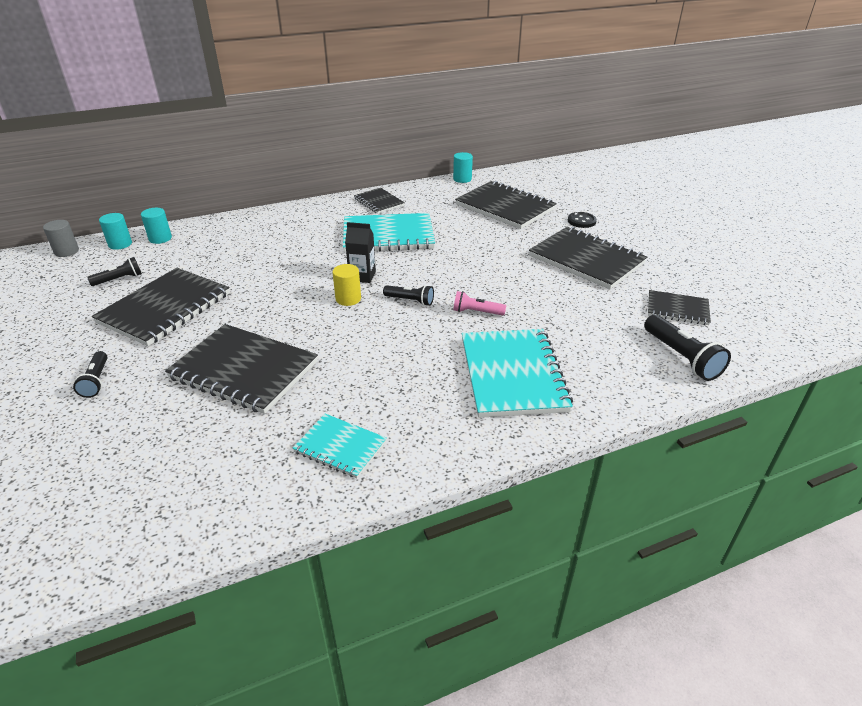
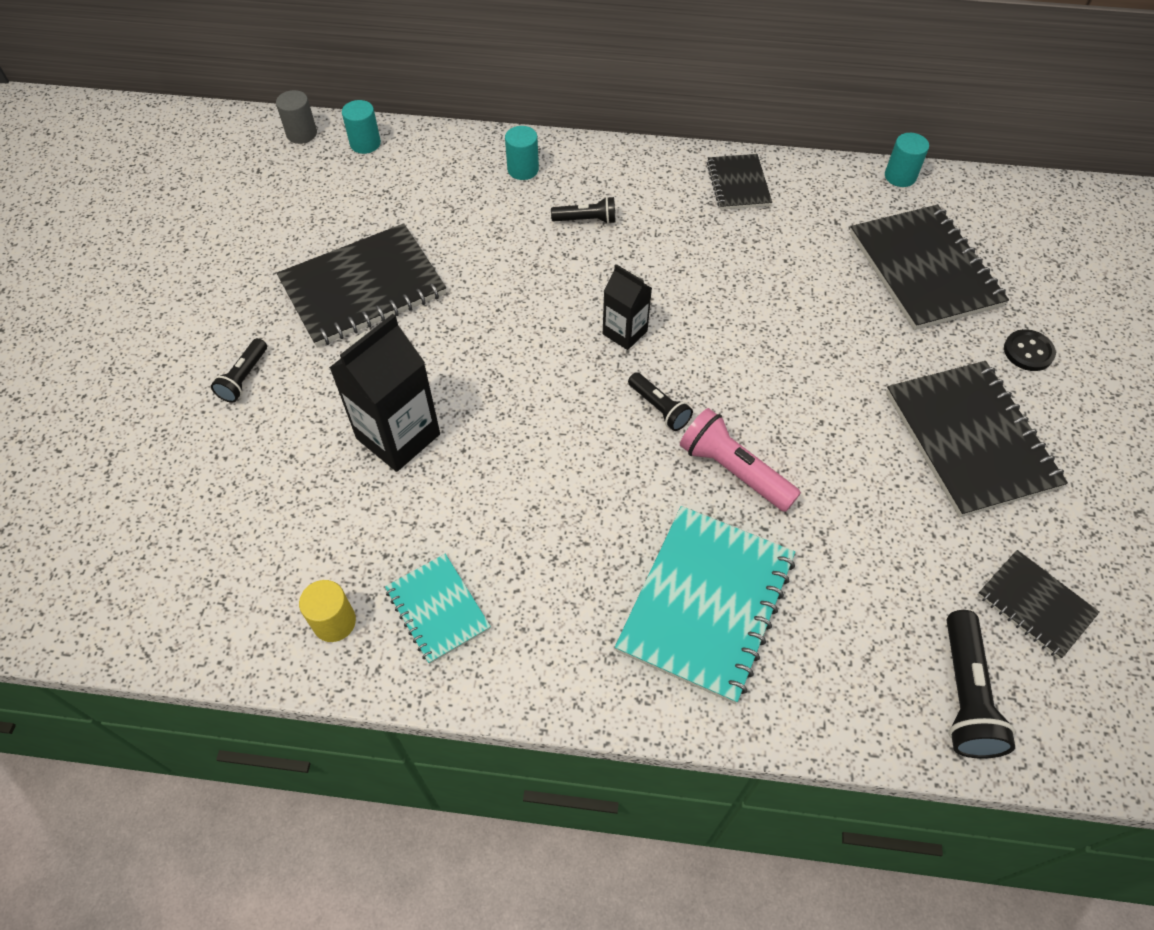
camera: 30 degrees right, 20 degrees up
black flashlight [87,257,142,286] -> black flashlight moved to [551,197,615,224]
turquoise cylinder [141,208,172,244] -> turquoise cylinder moved to [505,126,539,180]
black notebook [165,324,318,414] -> black carton [329,314,440,472]
yellow cylinder [332,264,361,306] -> yellow cylinder moved to [299,580,356,642]
turquoise notebook [343,213,435,252] -> none
pink flashlight [453,291,506,316] -> pink flashlight [680,408,801,512], size x1.61

